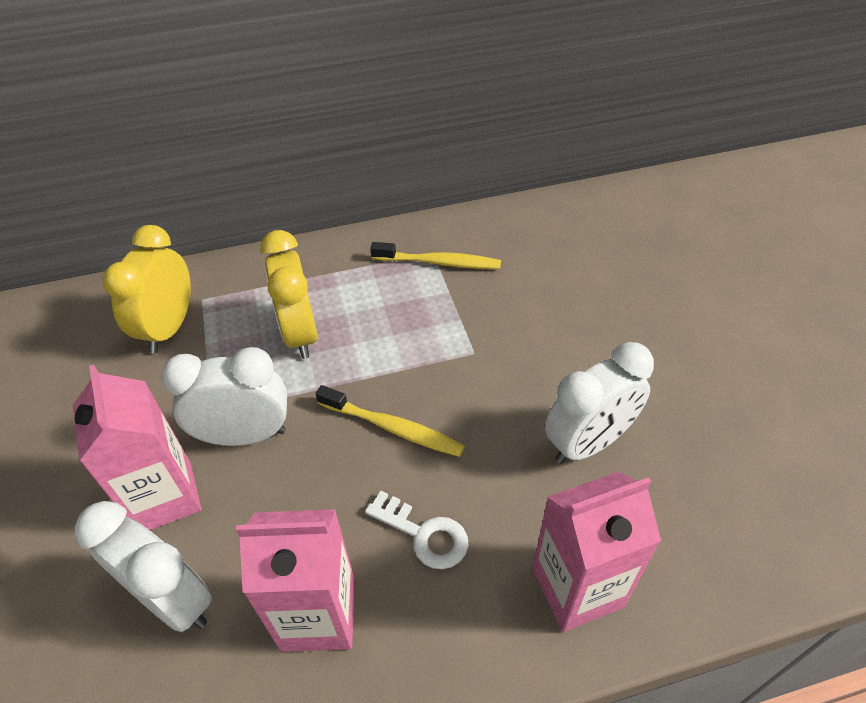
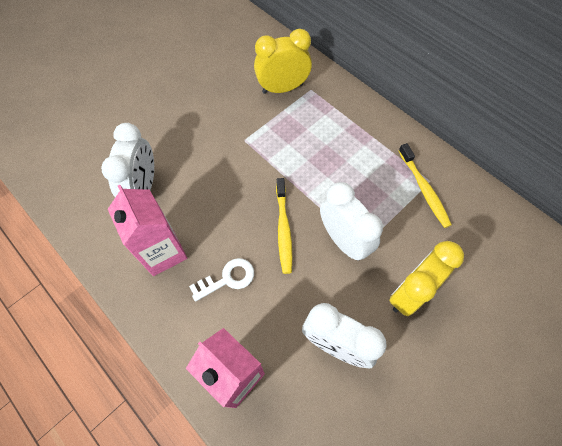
camera: 60 degrees right, 15 degrees up
pink carton [73,365,202,530] -> none
white clock [162,347,287,446] -> white clock moved to [320,182,383,261]
yellow clock [260,230,318,359] -> yellow clock moved to [389,241,464,316]
white key [365,491,469,569] -> white key turned 120 degrees counterclockwise [189,258,254,302]

